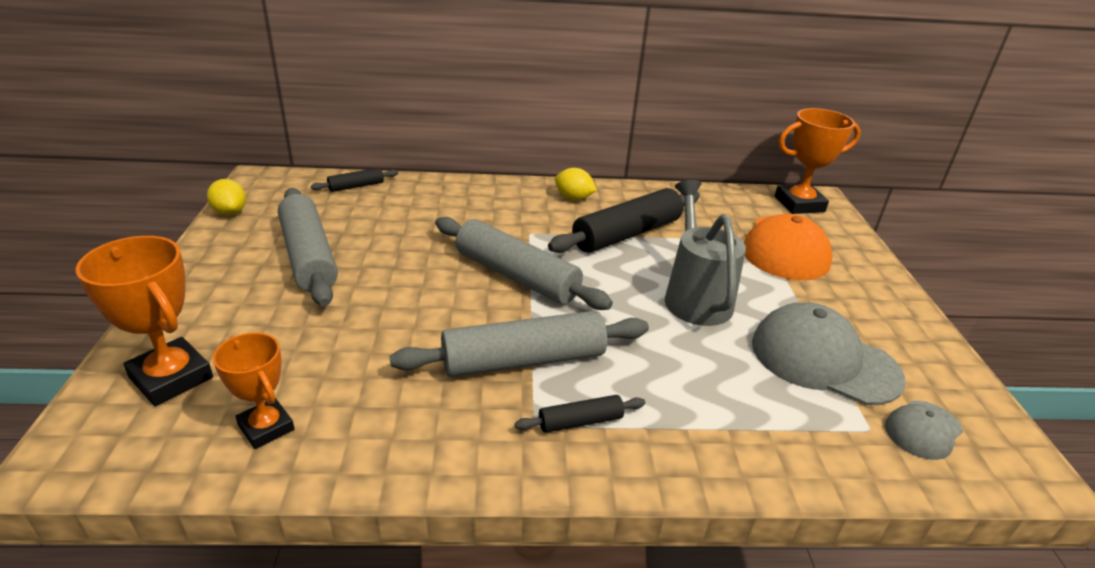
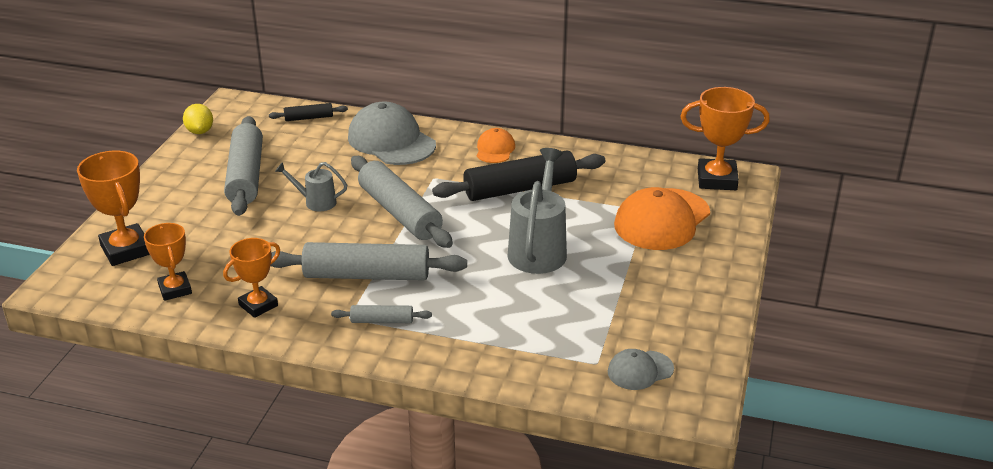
camera: 20 degrees right, 0 degrees up
black rolling pin [515,395,645,433] -> grey rolling pin [331,305,432,323]
yellow lemon [555,168,597,200] -> orange cap [477,128,515,163]
grey cap [752,302,905,405] -> grey cap moved to [348,102,436,165]
none -> orange trophy [223,238,280,318]
none -> grey watering can [275,162,347,211]

